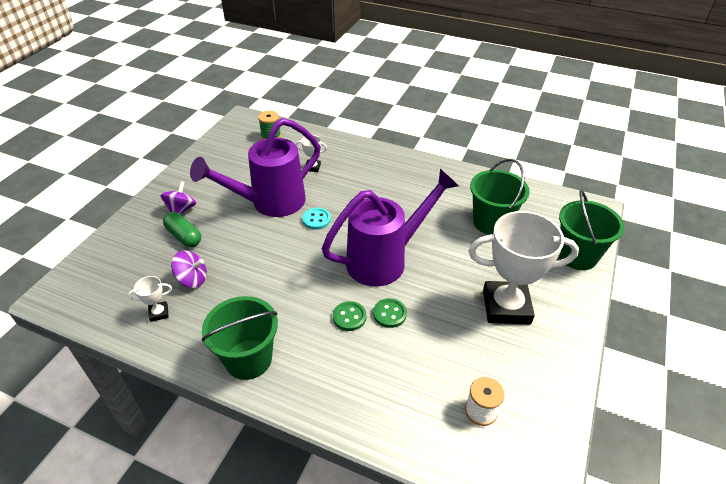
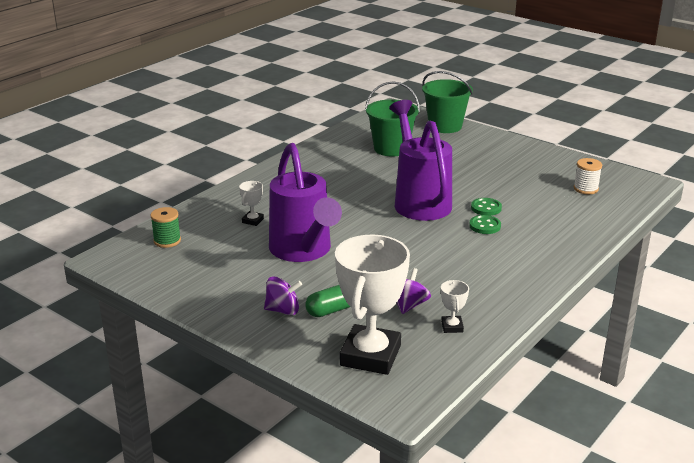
camera: 75 degrees left, 15 degrees down
purple spinning top [160,181,196,214] -> purple spinning top turned 150 degrees clockwise [264,276,302,315]
green bucket [202,296,278,380] -> none
turquoise button [302,208,331,230] -> none
white trophy [468,211,579,324] -> white trophy moved to [335,235,410,375]

